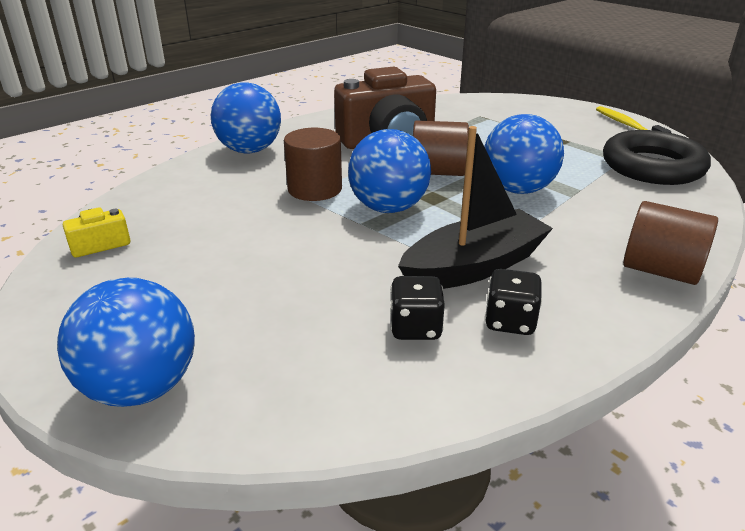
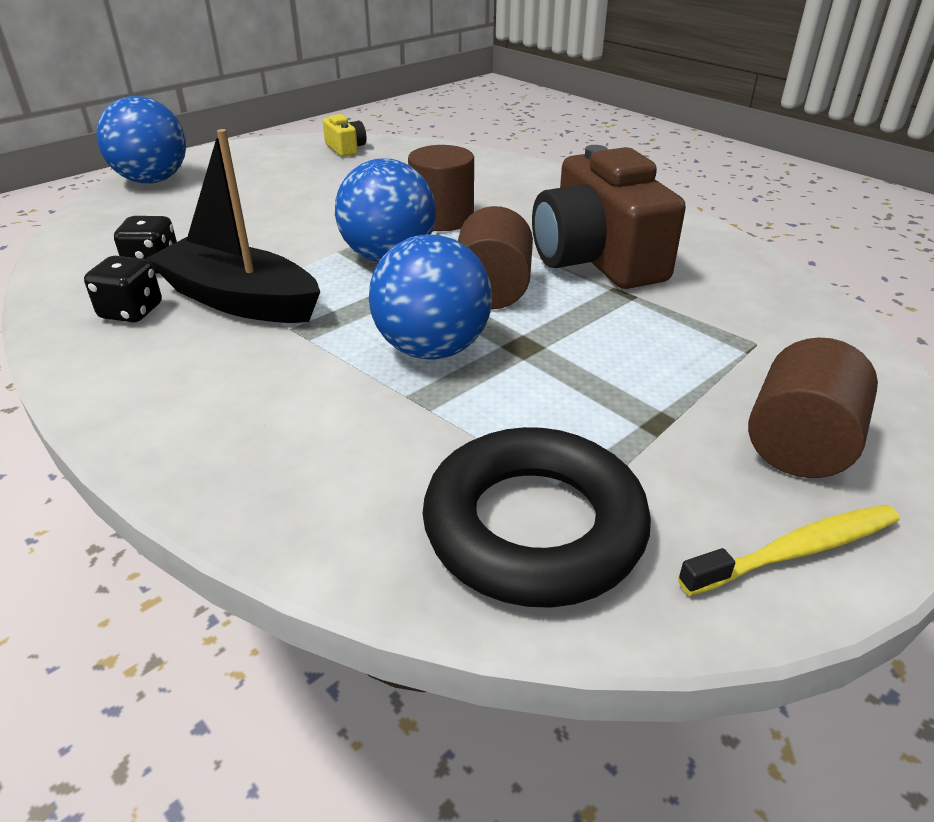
camera: 90 degrees right, 5 degrees up
blue ball [211,82,281,154] -> none
black boat [398,126,553,289] -> black boat turned 150 degrees clockwise [146,129,320,323]
brown cylinder [623,201,718,285] -> brown cylinder moved to [748,337,878,478]

